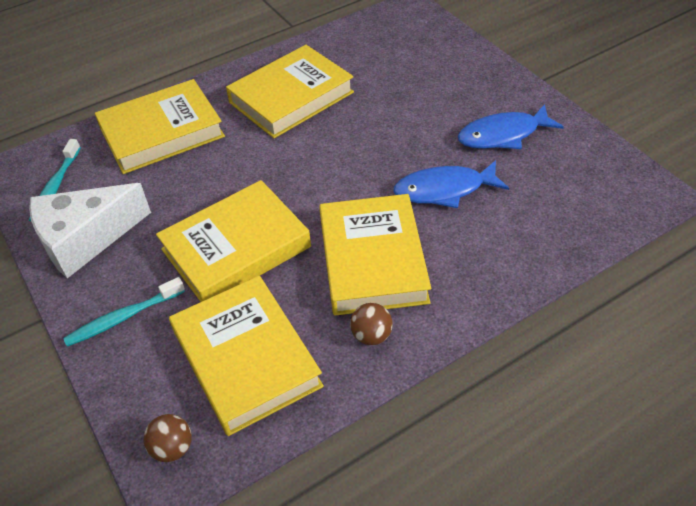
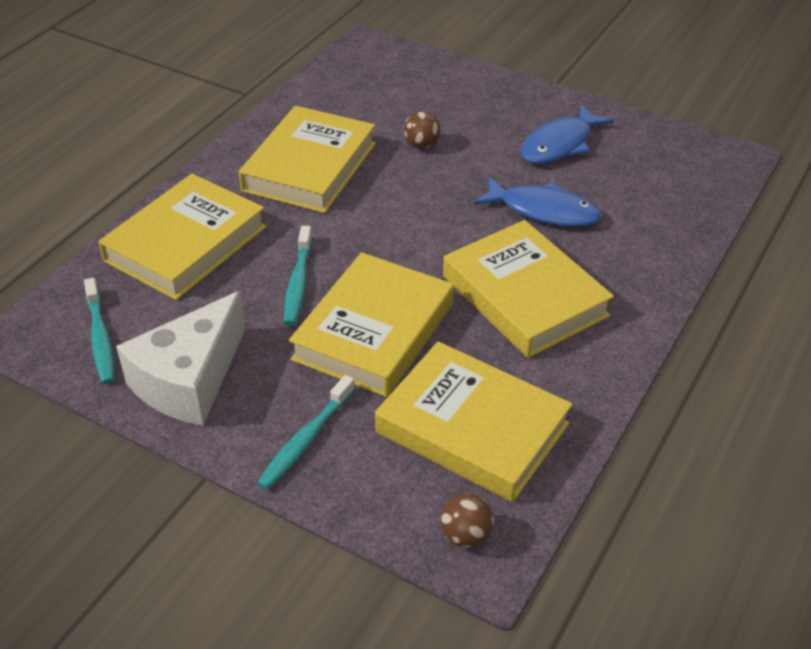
camera: 30 degrees left, 5 degrees down
brown ball [350,303,393,345] -> brown ball moved to [403,111,440,149]
blue fish [393,160,509,208] -> blue fish turned 120 degrees counterclockwise [474,177,601,227]
none -> turquoise toothbrush [284,226,312,326]

